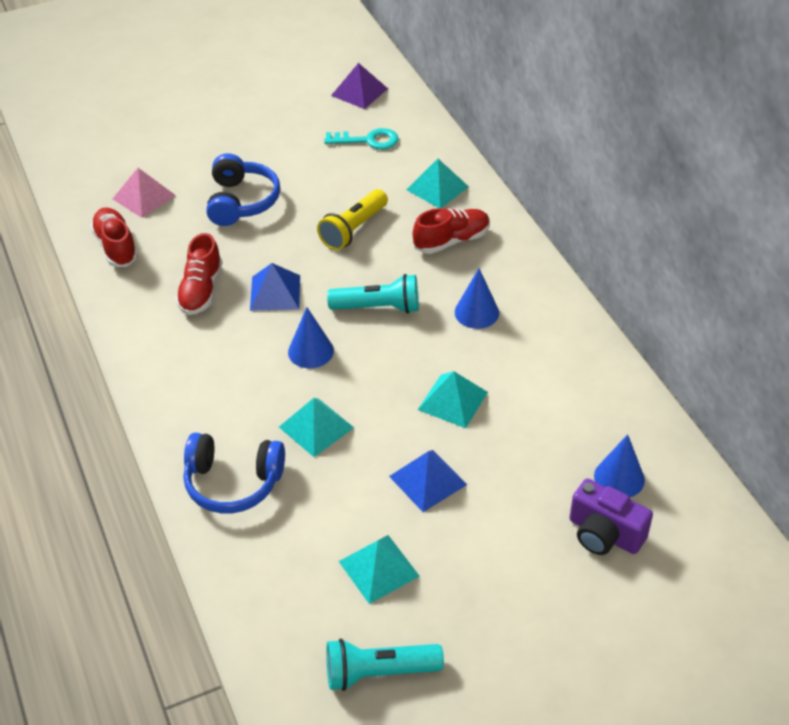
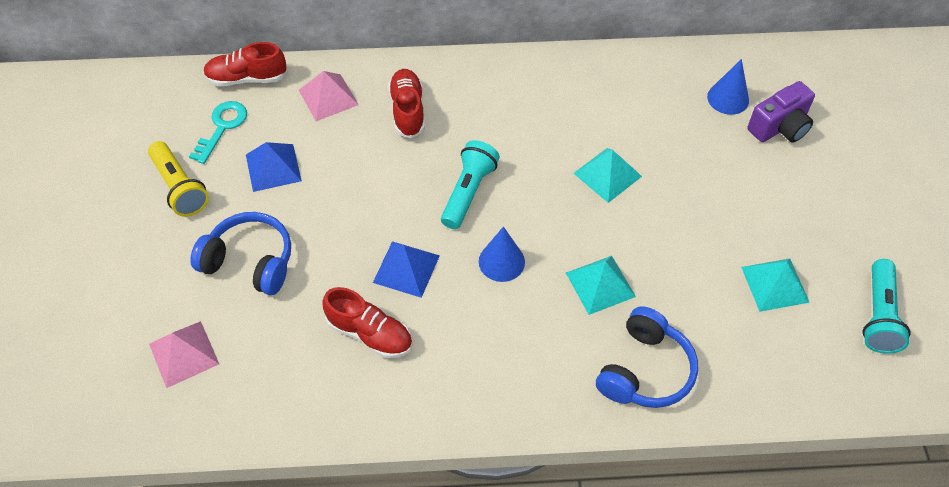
camera: 70 degrees left, 10 degrees up
red shoe [90,207,138,267] -> red shoe moved to [203,42,287,86]
yellow flashlight [317,189,388,250] -> yellow flashlight moved to [148,141,209,217]
purple pyramid [331,63,388,109] -> none
blue pyramid [389,450,467,512] -> blue pyramid moved to [246,142,302,192]
turquoise pyramid [406,159,469,208] -> pink pyramid [299,71,359,121]
blue cone [455,268,499,329] -> none

